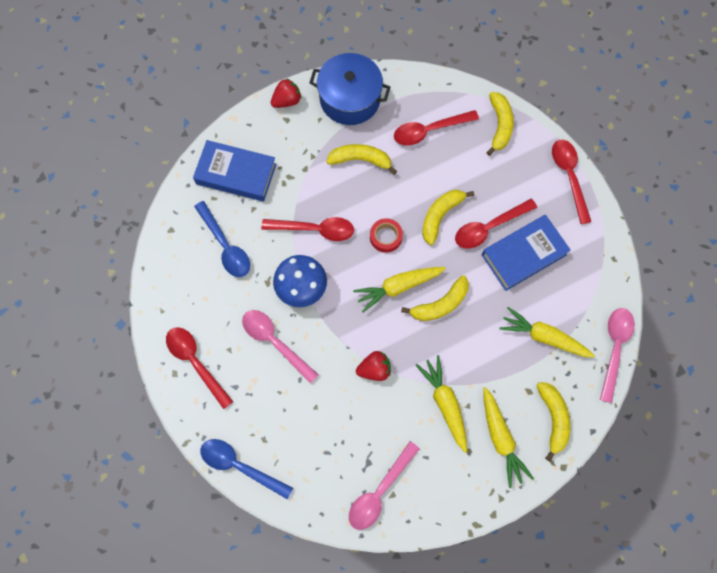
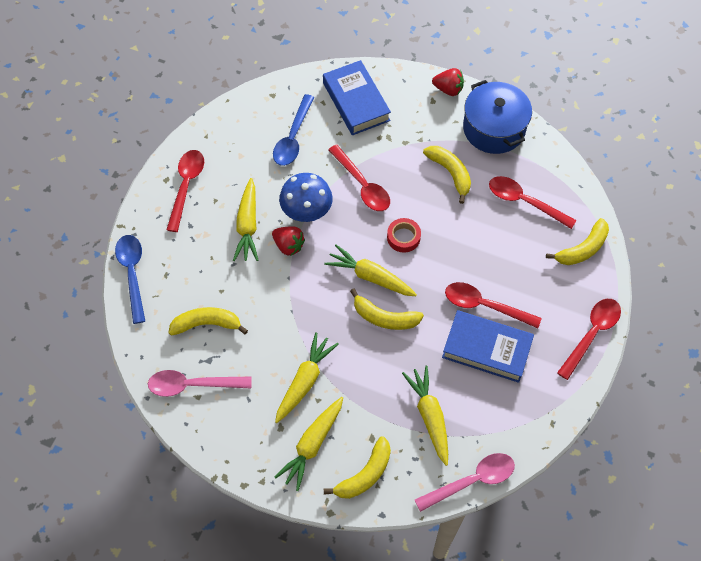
camera: 50 degrees right, 10 degrees down
pink spoon [242,310,319,383] -> yellow carrot [233,178,258,261]
red strawberry [356,351,391,381] -> red strawberry moved to [272,226,305,255]
yellow banana [422,190,474,245] -> yellow banana moved to [168,307,248,336]

